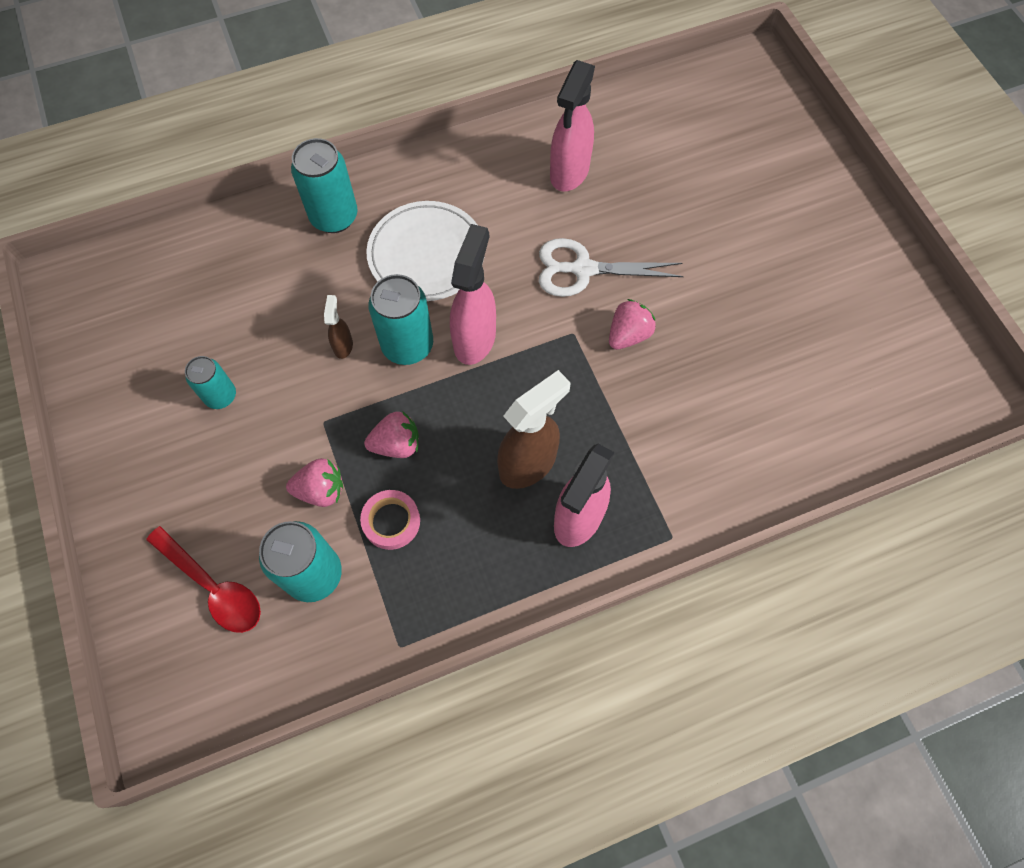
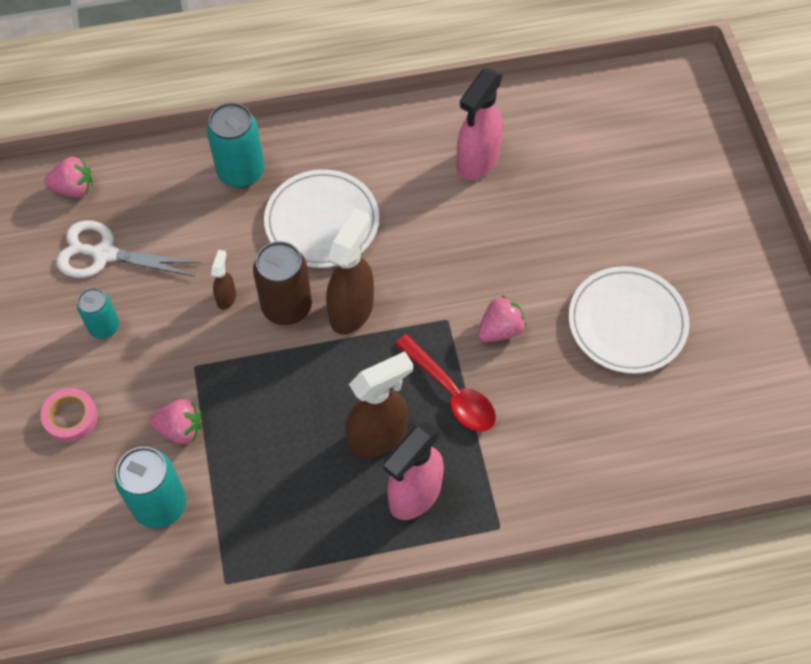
camera: 10 degrees right, 5 degrees down
red spoon [146,526,261,633] -> red spoon moved to [395,334,496,432]
pink tape [360,490,420,550] -> pink tape moved to [41,388,98,442]
pink strawberry [364,411,419,458] -> pink strawberry moved to [44,157,93,198]
turquoise can [368,274,433,365] -> brown can [253,241,312,325]
pink spray bottle [450,224,496,365] -> brown spray bottle [326,208,374,334]
white scissors [538,238,684,297] -> white scissors moved to [56,220,200,278]
none -> white plate [569,266,689,374]

